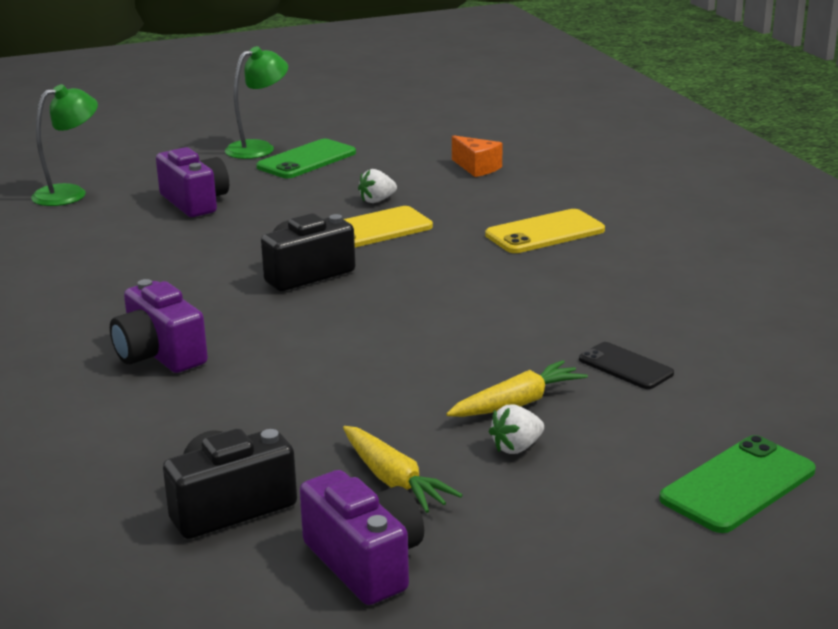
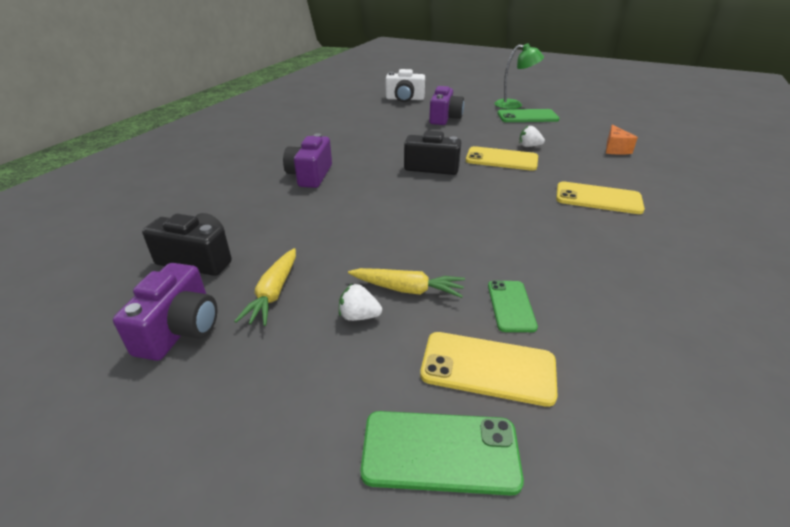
camera: 45 degrees right, 10 degrees up
green lamp [31,84,98,206] -> white camera [386,69,425,102]
black phone [579,342,674,389] -> green phone [488,281,538,332]
none -> yellow phone [420,332,558,407]

